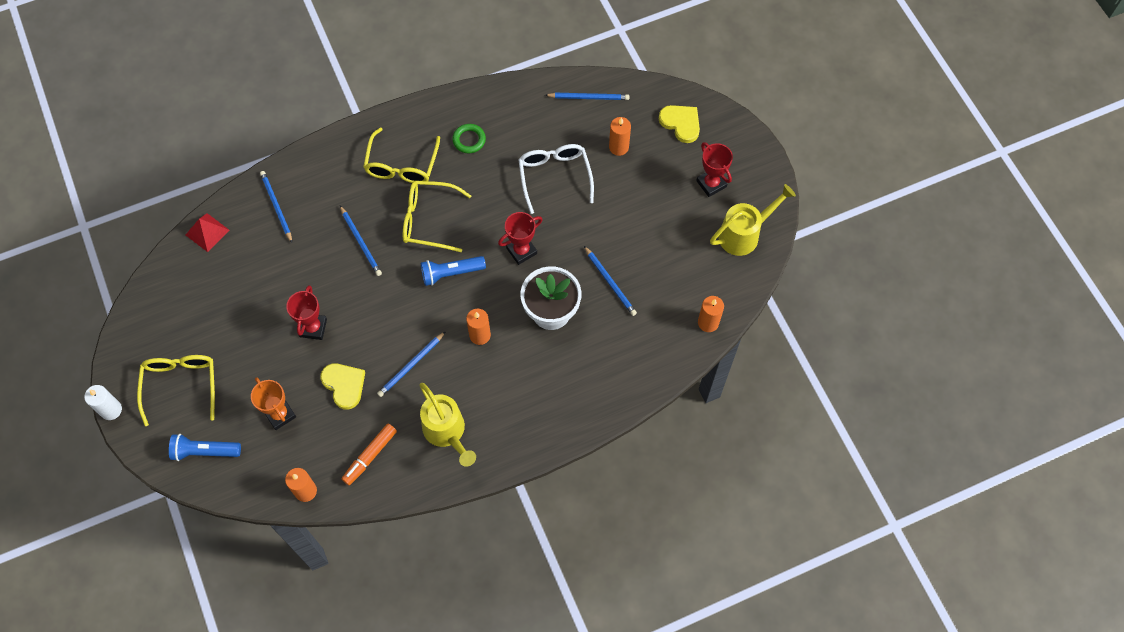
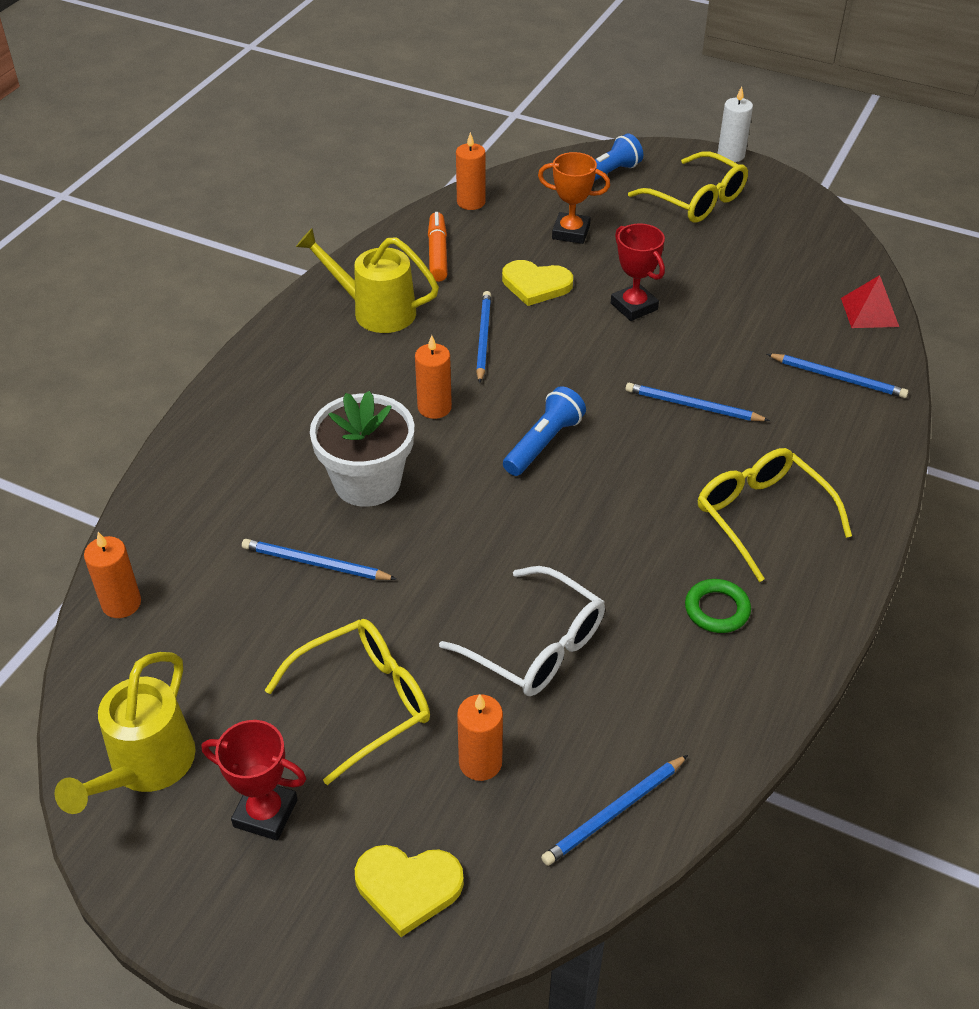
camera: 140 degrees right, 20 degrees down
yellow glasses [403,181,471,252] -> yellow glasses moved to [265,619,430,785]
red trophy [498,212,543,265] -> none

